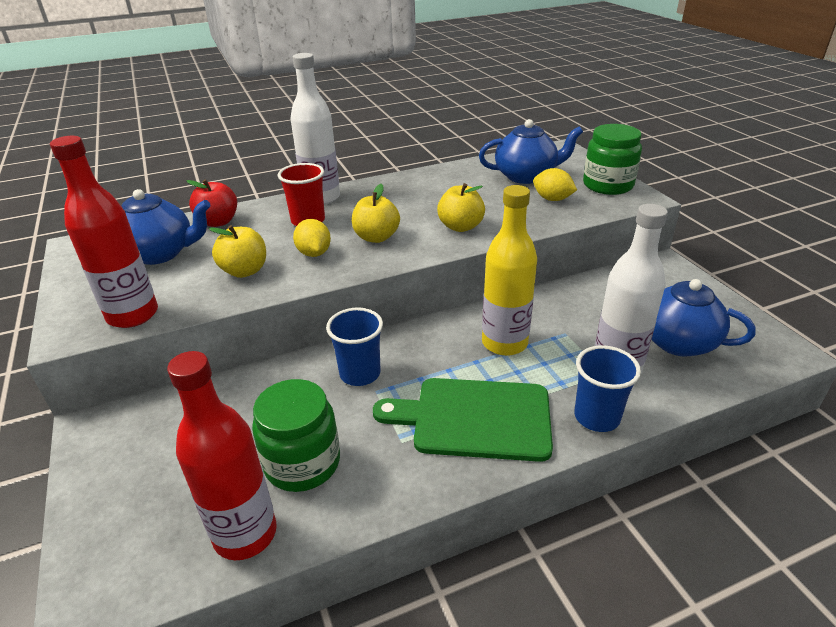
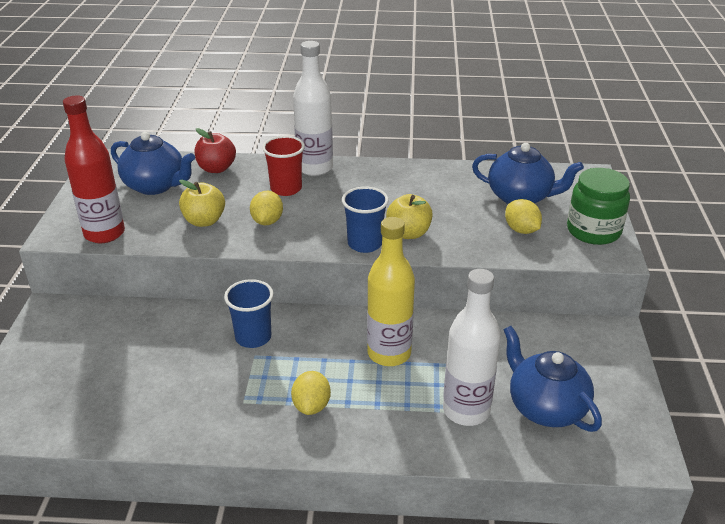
camera: 25 degrees right, 0 degrees up
red bottle [167,351,277,560] -> none
green jar [252,379,340,492] -> none
yellow apple [352,184,400,243] -> none
green cutting board [373,378,553,462] -> yellow lemon [291,371,331,415]
blue cup [574,345,641,432] -> blue cup moved to [342,187,389,253]

